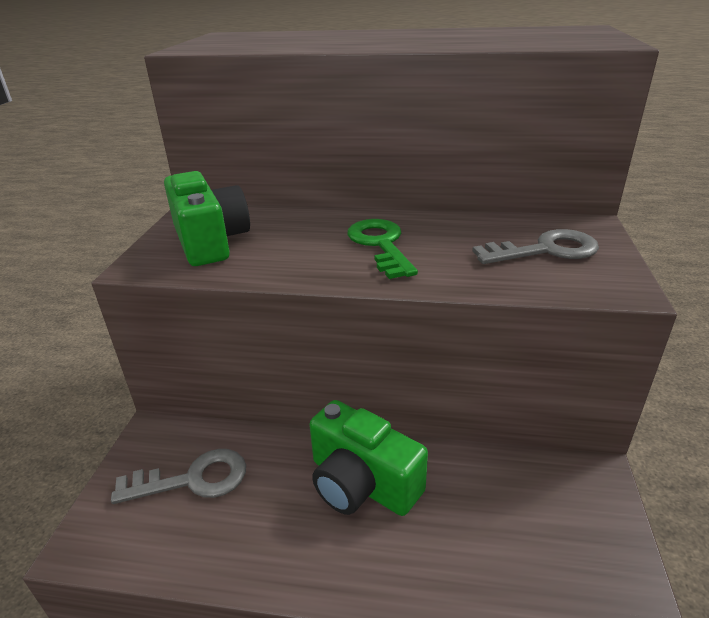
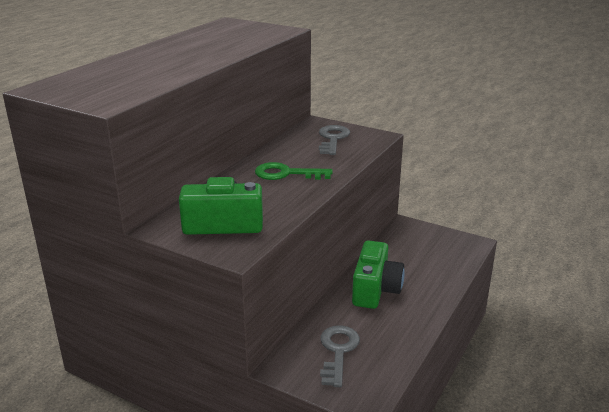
camera: 70 degrees left, 5 degrees down
green camera [310,400,428,516] -> green camera turned 45 degrees counterclockwise [352,240,405,309]

